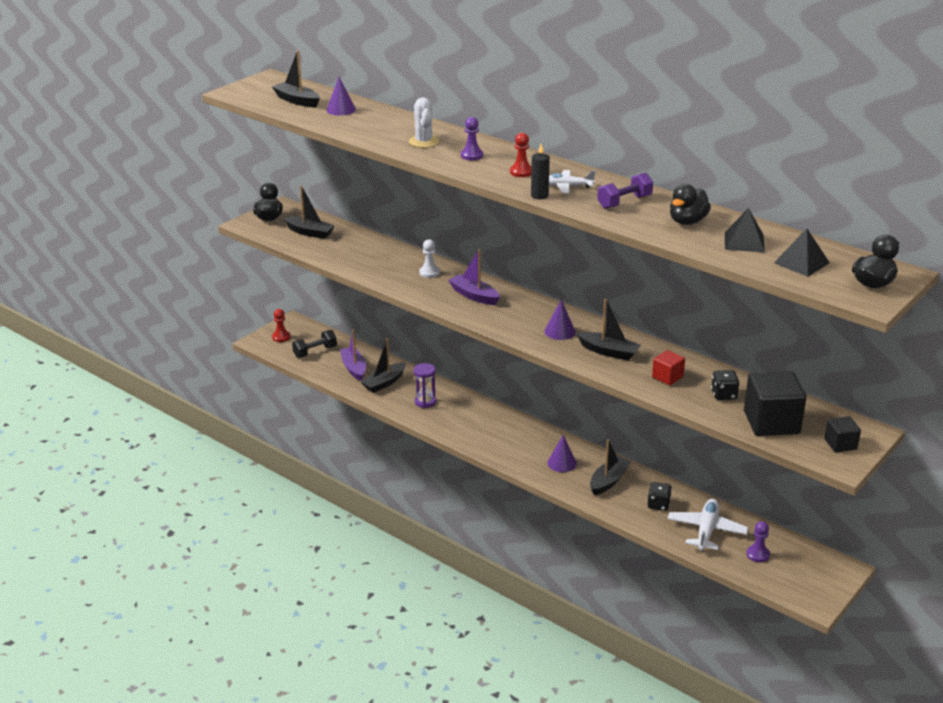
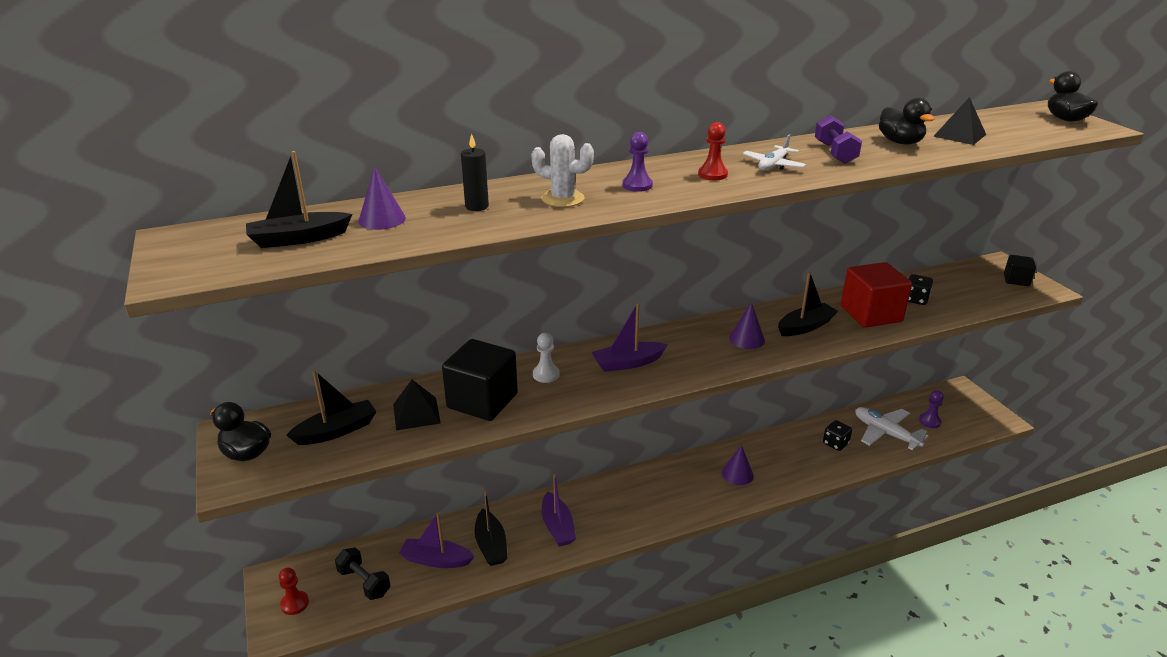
camera: 60 degrees left, 0 degrees up
black dumbbell [292,330,337,358] -> black dumbbell turned 45 degrees counterclockwise [335,547,390,600]
purple hourglass [414,363,436,408] -> purple boat [542,474,576,546]
black candle [531,144,550,199] -> black candle moved to [461,134,489,211]
black boat [590,439,631,495] -> none
red cube [652,350,685,385] -> red cube [841,262,912,328], size x1.91
black cube [744,371,806,436] -> black cube moved to [442,339,518,421]
black pyramid [774,228,830,277] -> black pyramid moved to [393,380,441,430]

